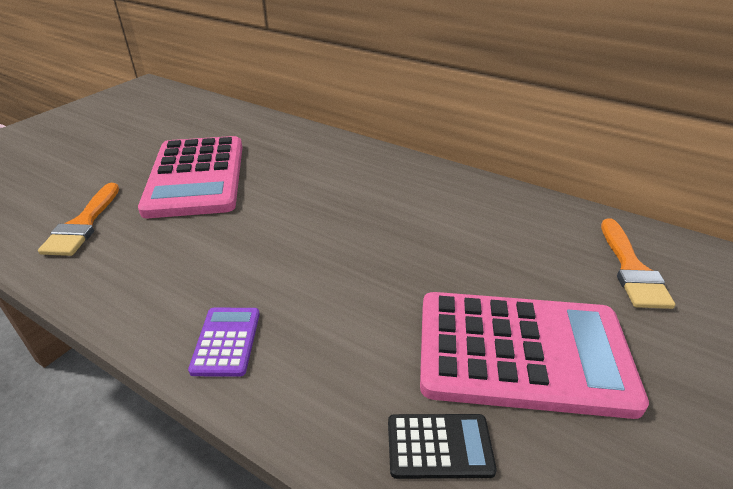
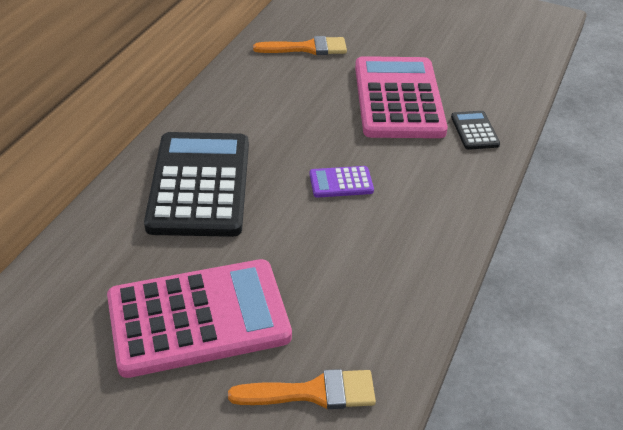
camera: 100 degrees left, 5 degrees up
purple calculator [188,308,260,377] -> purple calculator moved to [309,166,374,198]
none -> black calculator [144,132,249,237]

